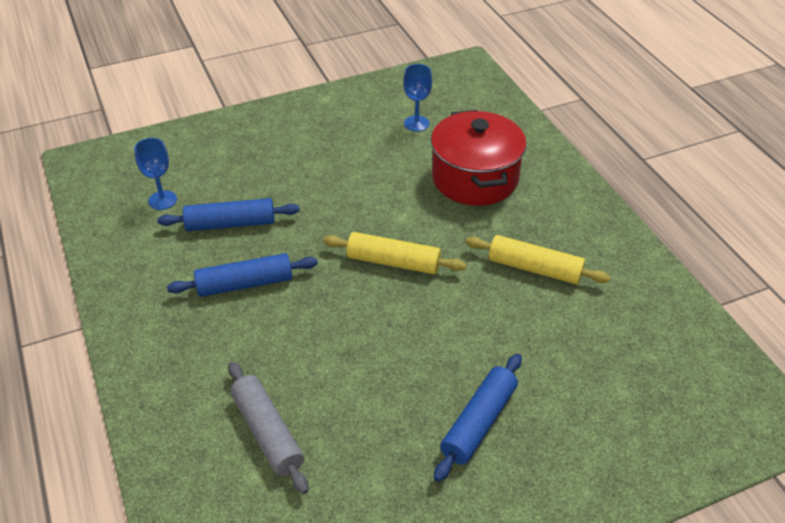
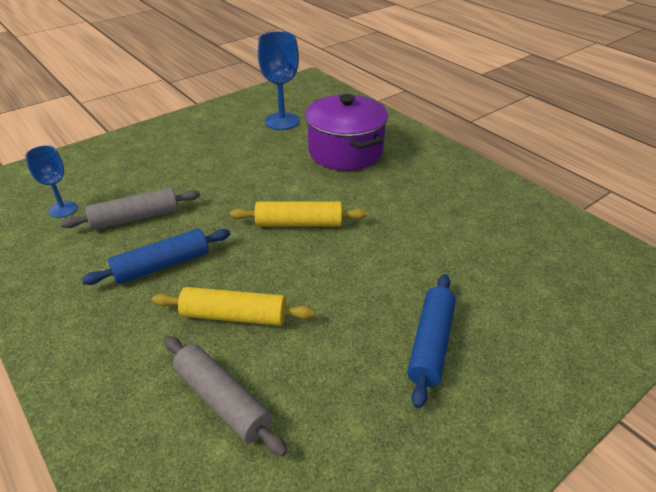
camera: 15 degrees left, 5 degrees down
blue rolling pin [157,198,299,231] -> grey rolling pin [60,187,200,230]
blue goblet [403,64,432,132] -> blue goblet [258,31,299,130], size x1.59
red pot [431,110,526,206] -> purple pot [305,94,388,171]
yellow rolling pin [465,235,610,284] -> yellow rolling pin moved to [152,287,315,326]

